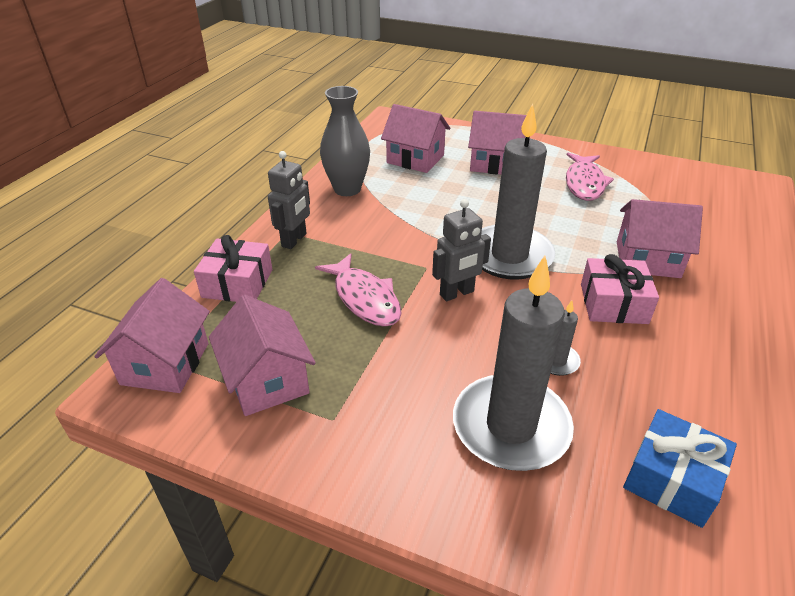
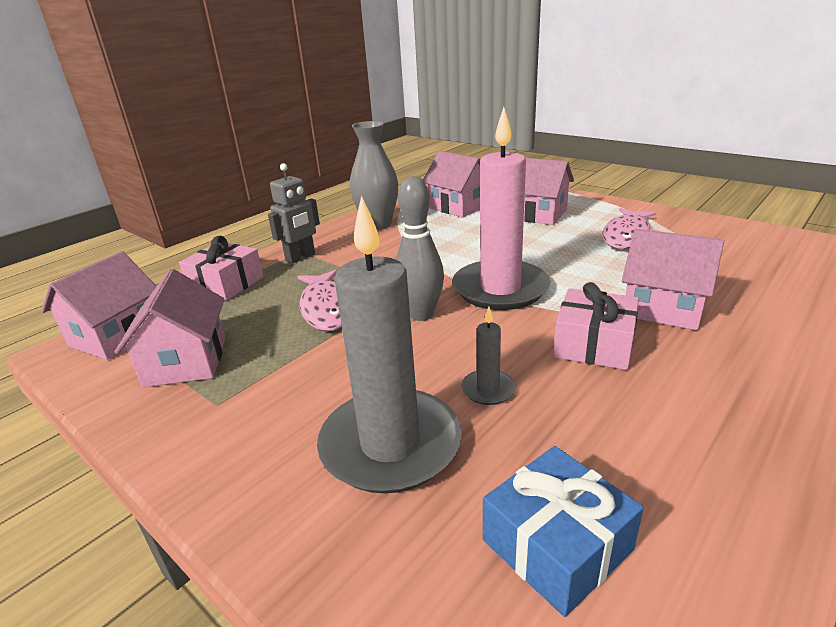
camera: 20 degrees right, 10 degrees down
grey robot [432,199,491,301] -> grey bowling pin [396,176,444,321]
grey candle [481,104,555,280] -> pink candle [452,107,550,310]

